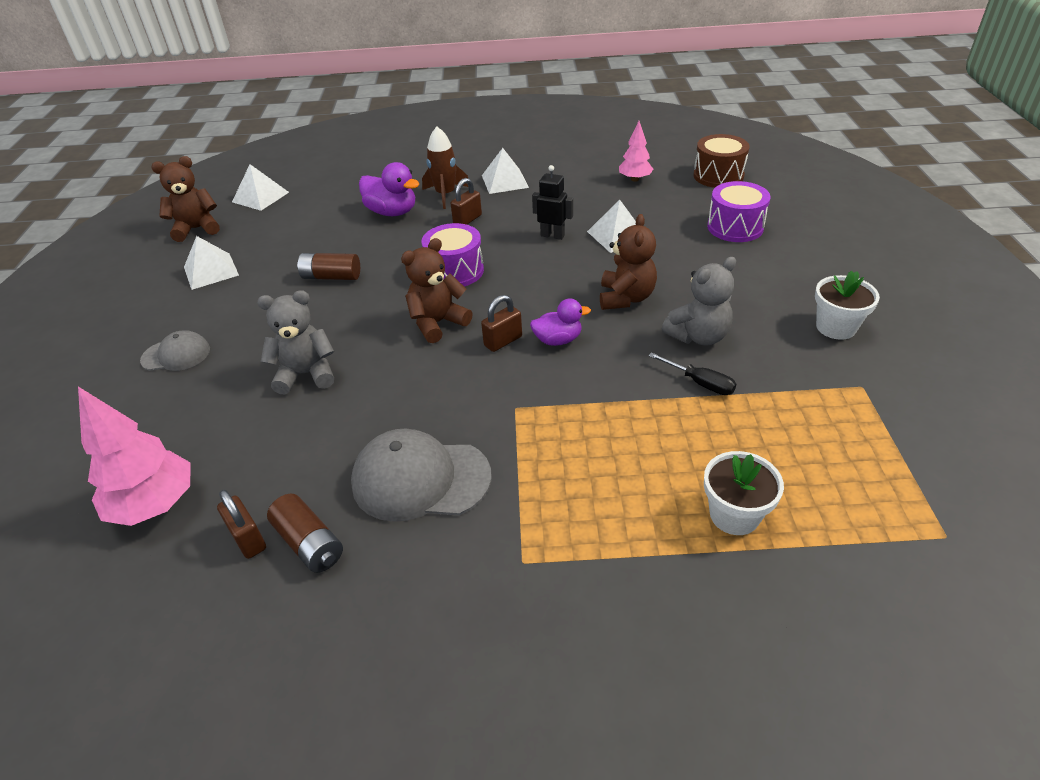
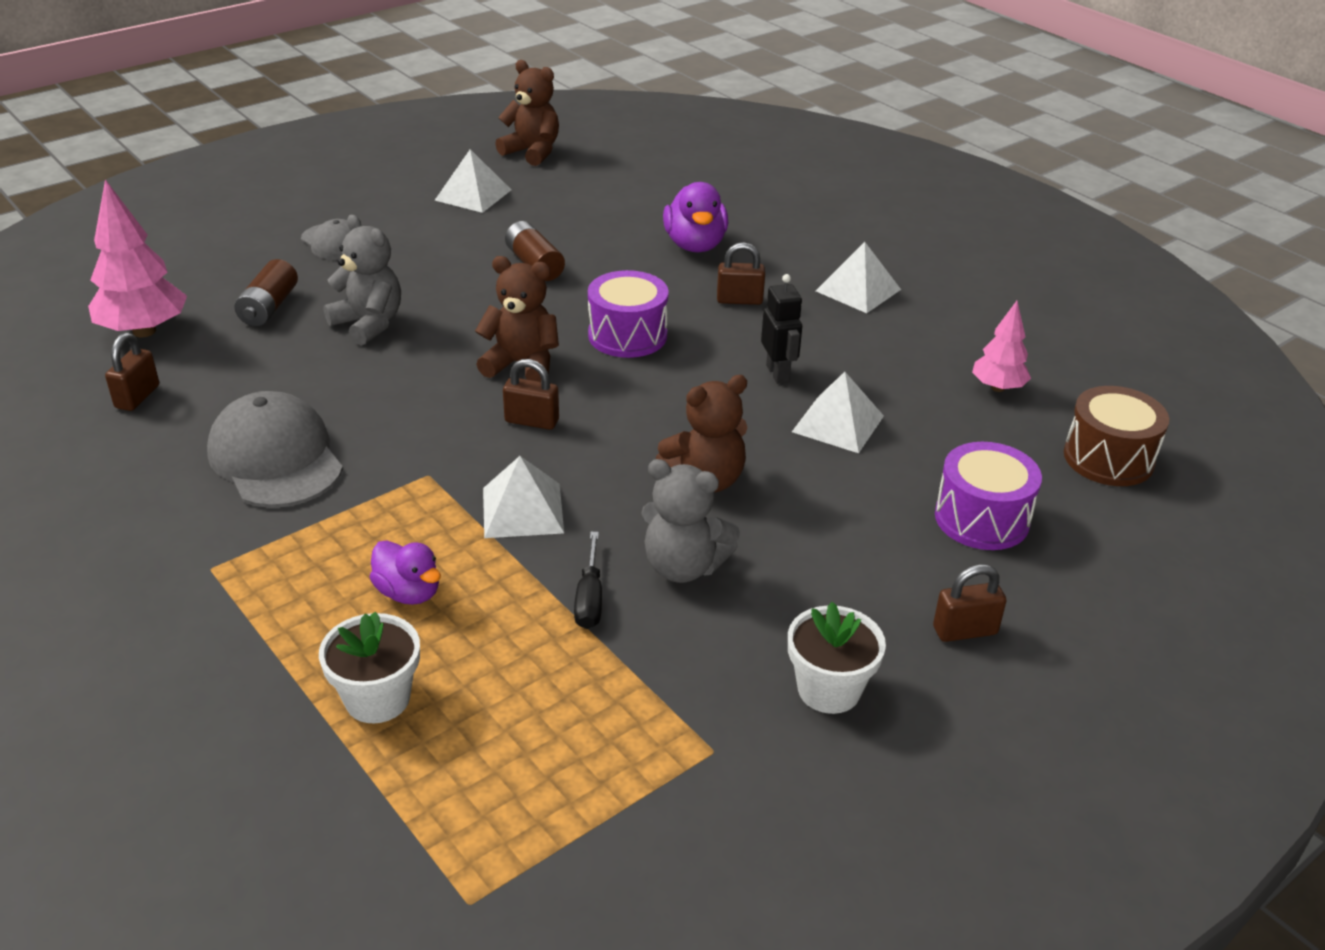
camera: 50 degrees right, 5 degrees down
white pyramid [232,164,289,211] -> white pyramid moved to [483,456,564,538]
brown battery [267,494,343,573] -> brown battery moved to [234,259,298,327]
brown rocket [422,127,468,209] -> none
purple duck [530,299,591,346] -> purple duck moved to [370,540,441,605]
none -> brown padlock [933,564,1006,642]

